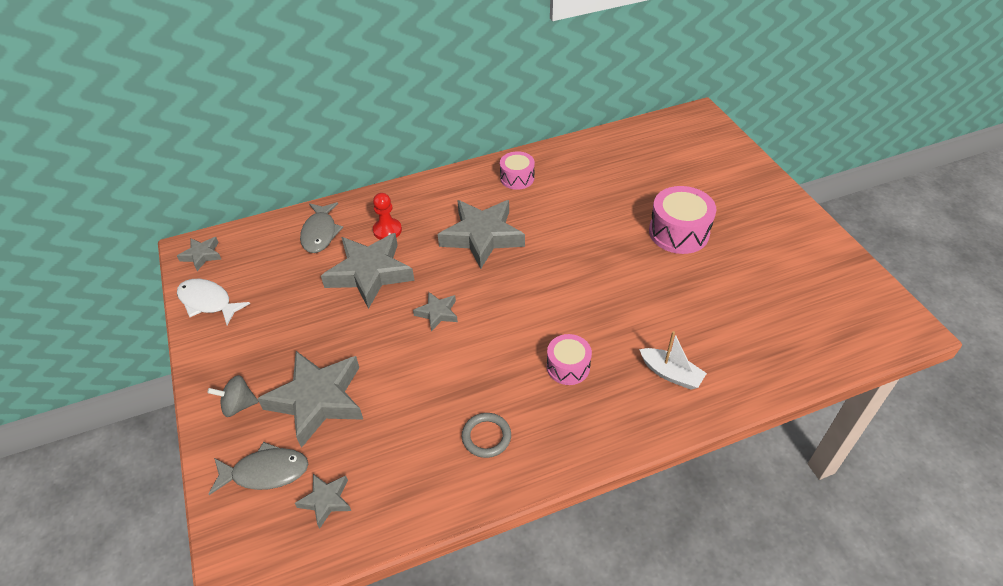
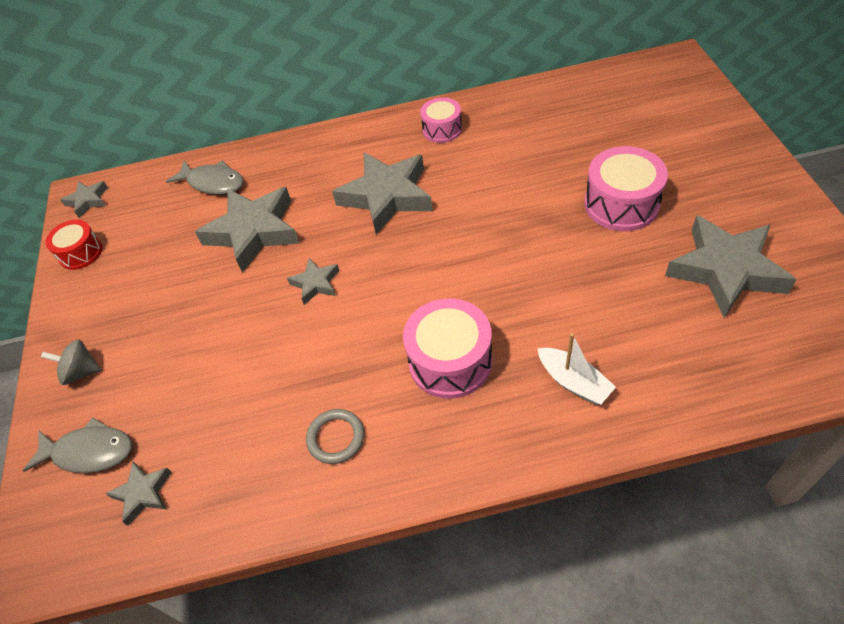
camera: 15 degrees right, 5 degrees up
white fish [177,279,250,325] -> red drum [45,220,102,270]
grey star [257,351,363,448] -> grey star moved to [665,215,797,318]
grey fish [300,202,343,253] -> grey fish turned 75 degrees counterclockwise [166,160,244,195]
red pawn [373,193,402,240] -> none
pink drum [547,334,592,385] -> pink drum [403,298,492,399], size x1.61

